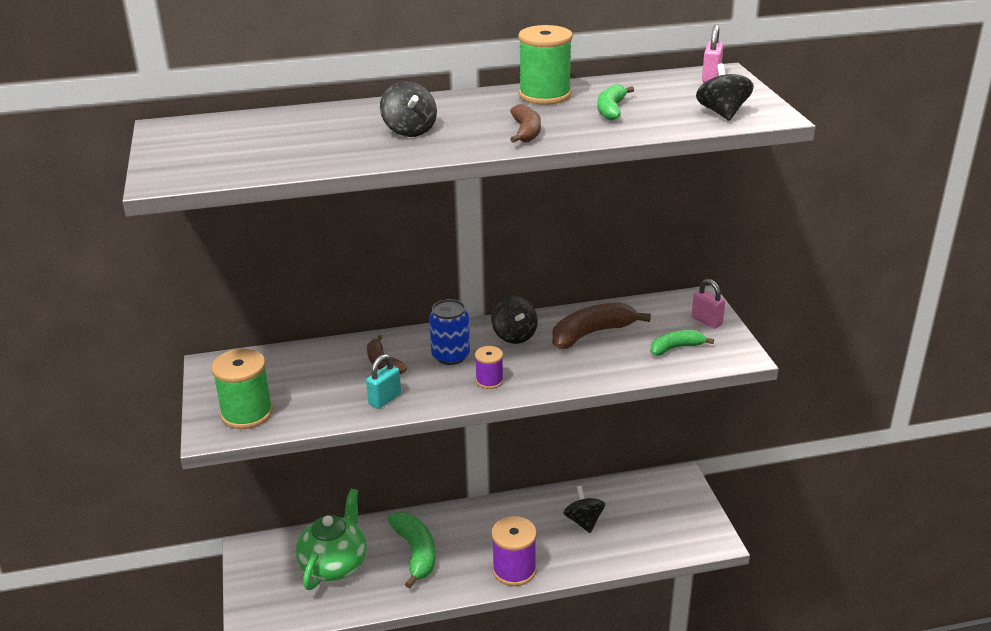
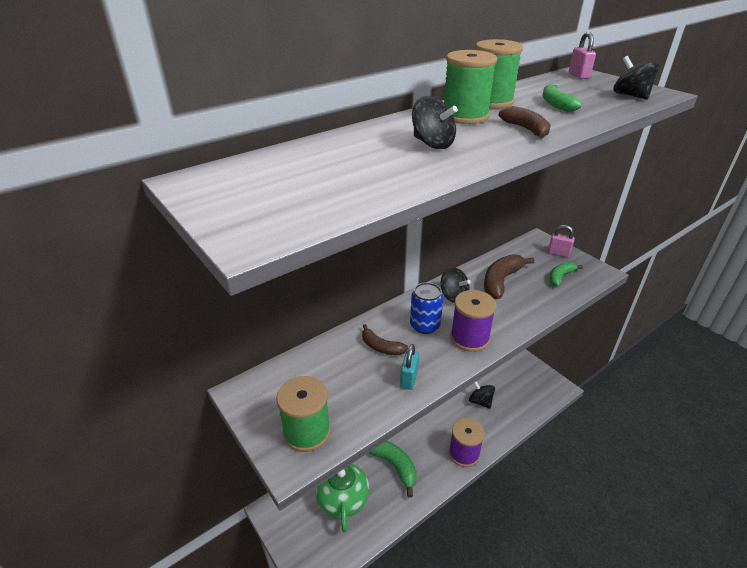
camera: 25 degrees left, 5 degrees up
purple spool [475,346,504,389] -> purple spool [450,290,496,352], size x1.79
none -> green spool [444,50,497,124]

